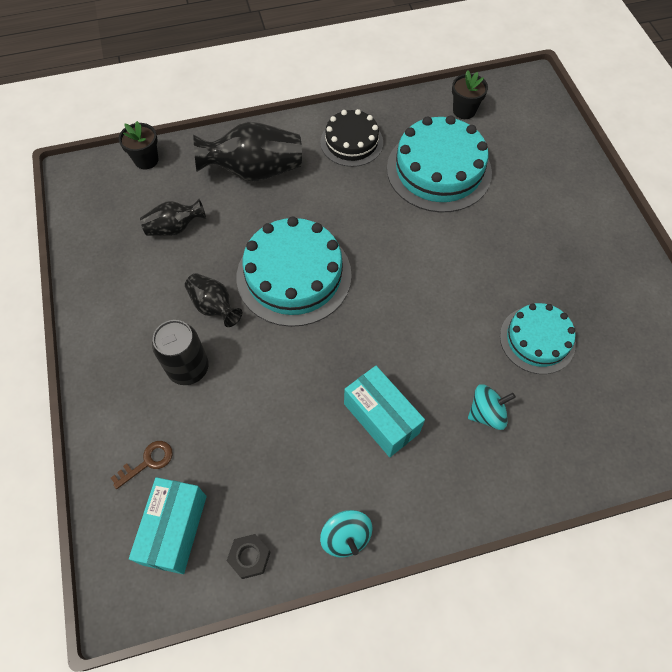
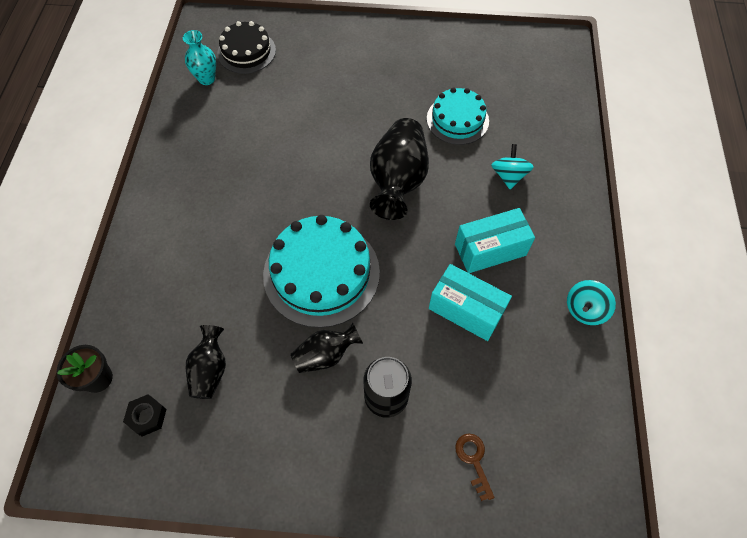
camera: 70 degrees left, 0 degrees up
turquoise box [129,477,207,574] -> turquoise box moved to [429,264,512,341]
black vase [193,122,302,182] -> black vase moved to [370,118,429,220]
black nut [227,534,271,579] -> black nut moved to [123,394,167,436]
black cake [320,109,383,167] -> black cake moved to [217,21,276,74]
turquoise spinning top [320,510,373,558] -> turquoise spinning top turned 135 degrees clockwise [567,280,616,325]
turquoise cake [387,115,492,212] -> none
black flower pot [452,70,488,119] -> turquoise vase [183,30,216,85]

